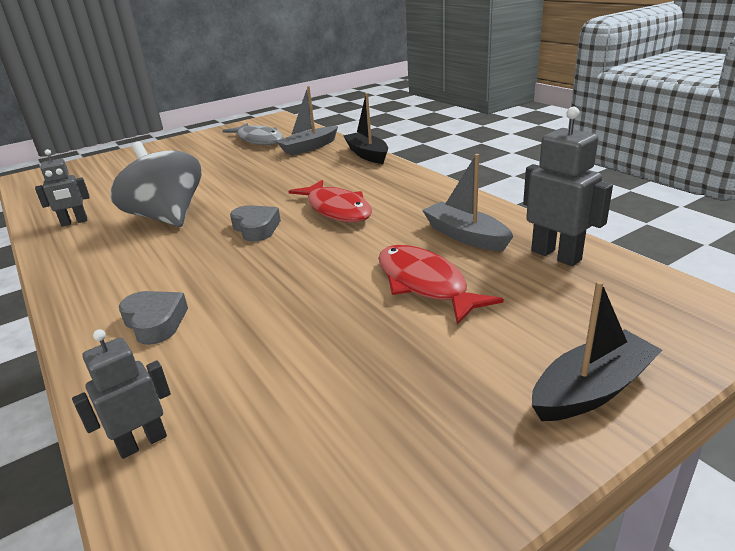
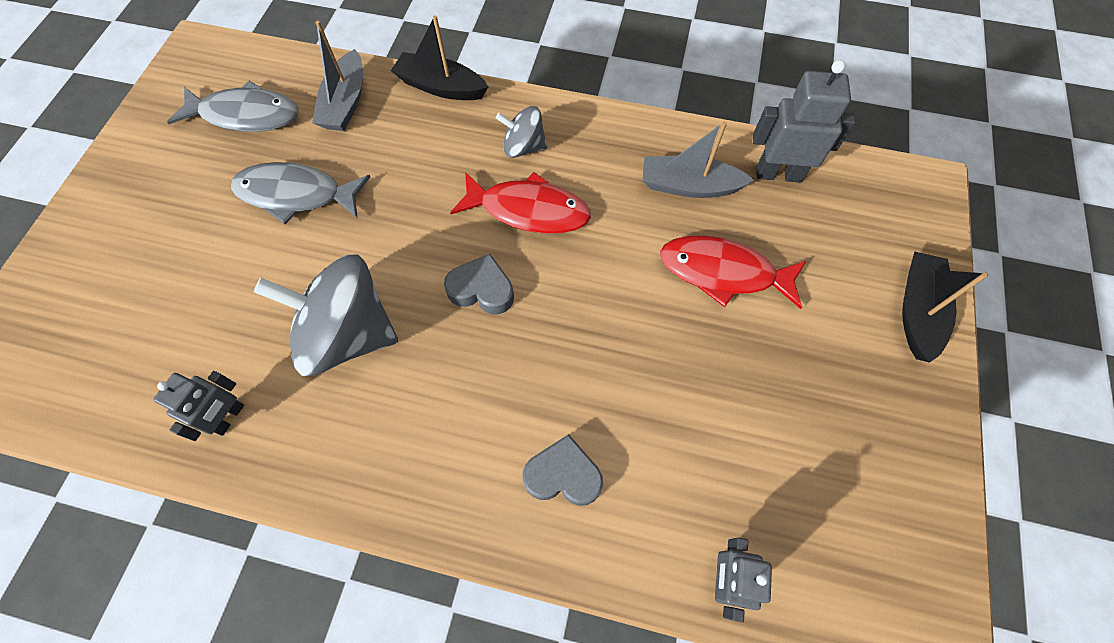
camera: 45 degrees left, 35 degrees up
none -> grey fish [231,162,370,224]
none -> grey spinning top [496,106,547,158]

